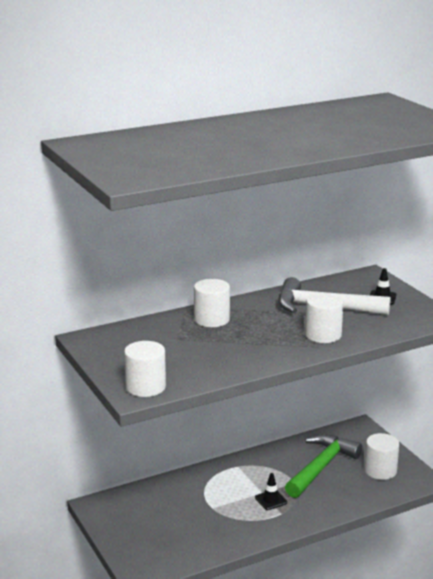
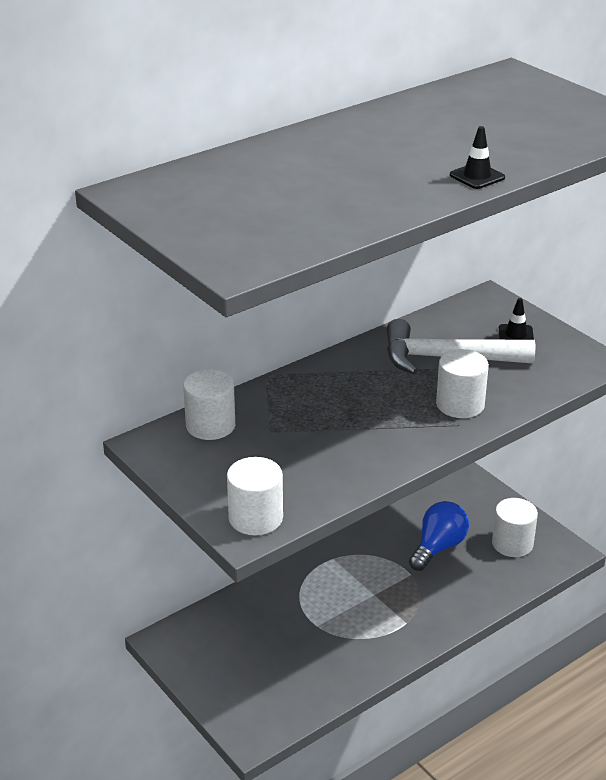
camera: 10 degrees left, 10 degrees up
white cylinder [194,279,230,327] -> white cylinder moved to [183,369,235,440]
black traffic cone [255,473,287,510] -> black traffic cone moved to [450,126,505,189]
green hammer [285,434,362,498] -> blue light bulb [409,501,469,571]

